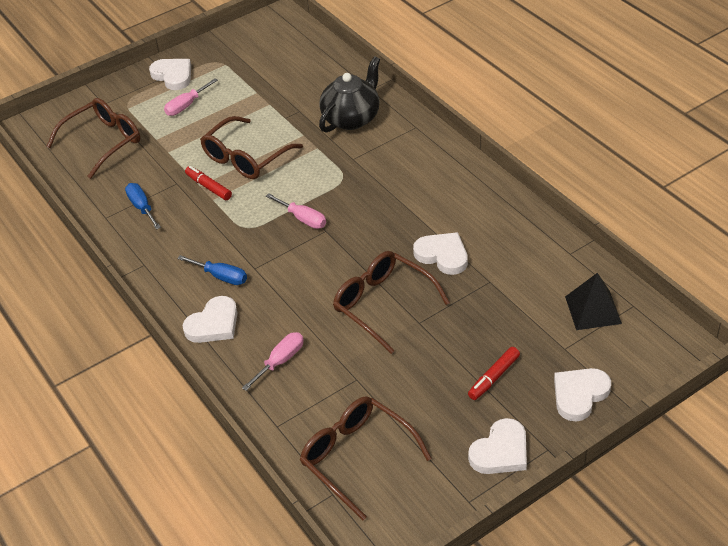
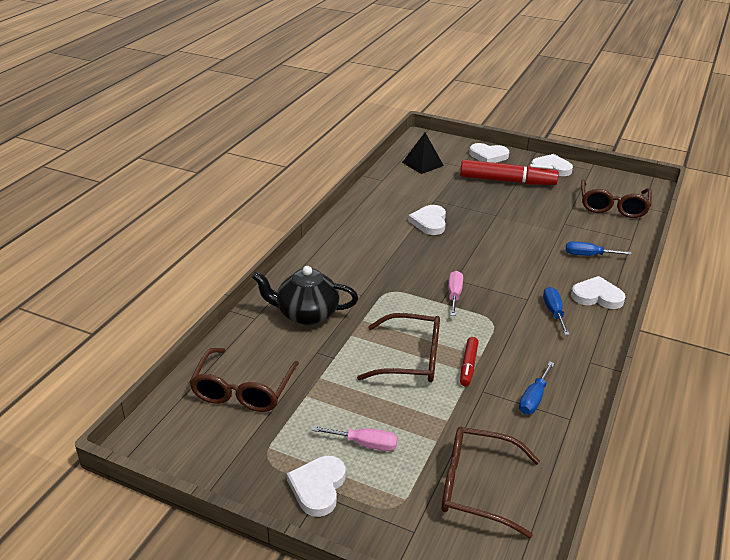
camera: 125 degrees left, 10 degrees down
pink screwdriver [242,332,304,391] -> blue screwdriver [566,241,632,256]
brown glasses [333,251,450,354] -> brown glasses moved to [189,348,299,412]
red marker [468,347,520,400] -> red marker [460,160,559,185], size x2.04

